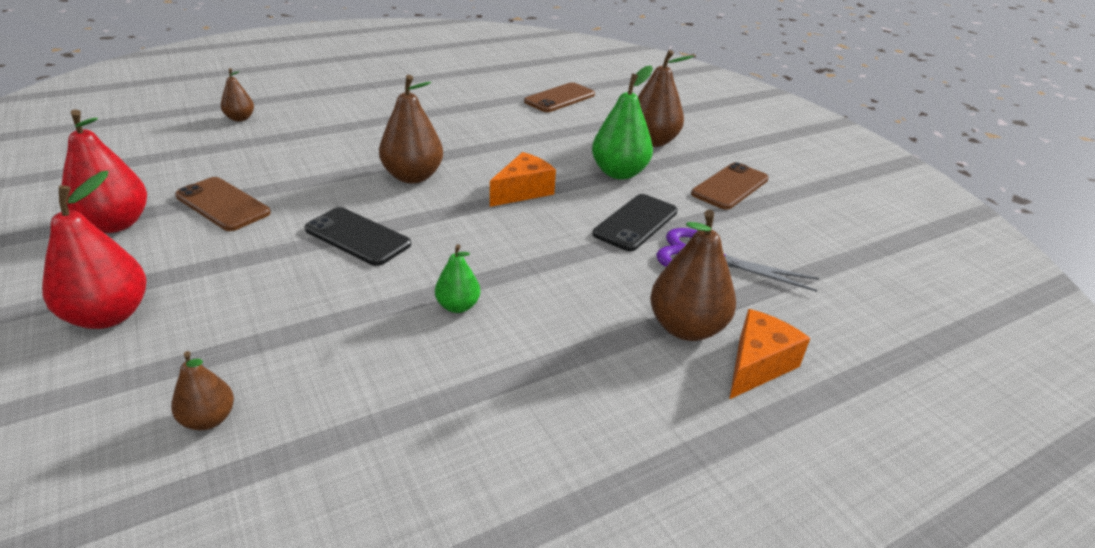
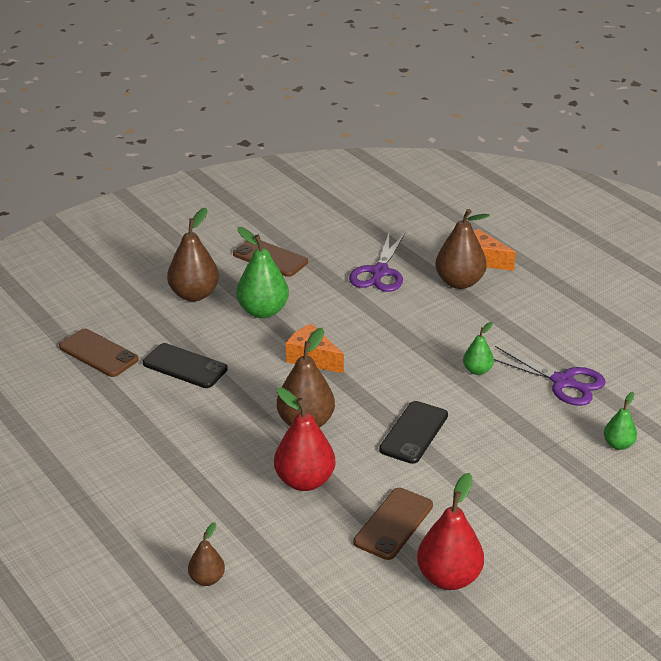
camera: 95 degrees left, 0 degrees up
red pear [42,171,146,329] -> red pear moved to [274,387,335,491]
brown pear [171,351,234,430] -> green pear [604,392,637,450]
black phone [593,194,678,251] -> black phone moved to [143,343,228,388]
none -> purple scissors [494,346,605,406]

